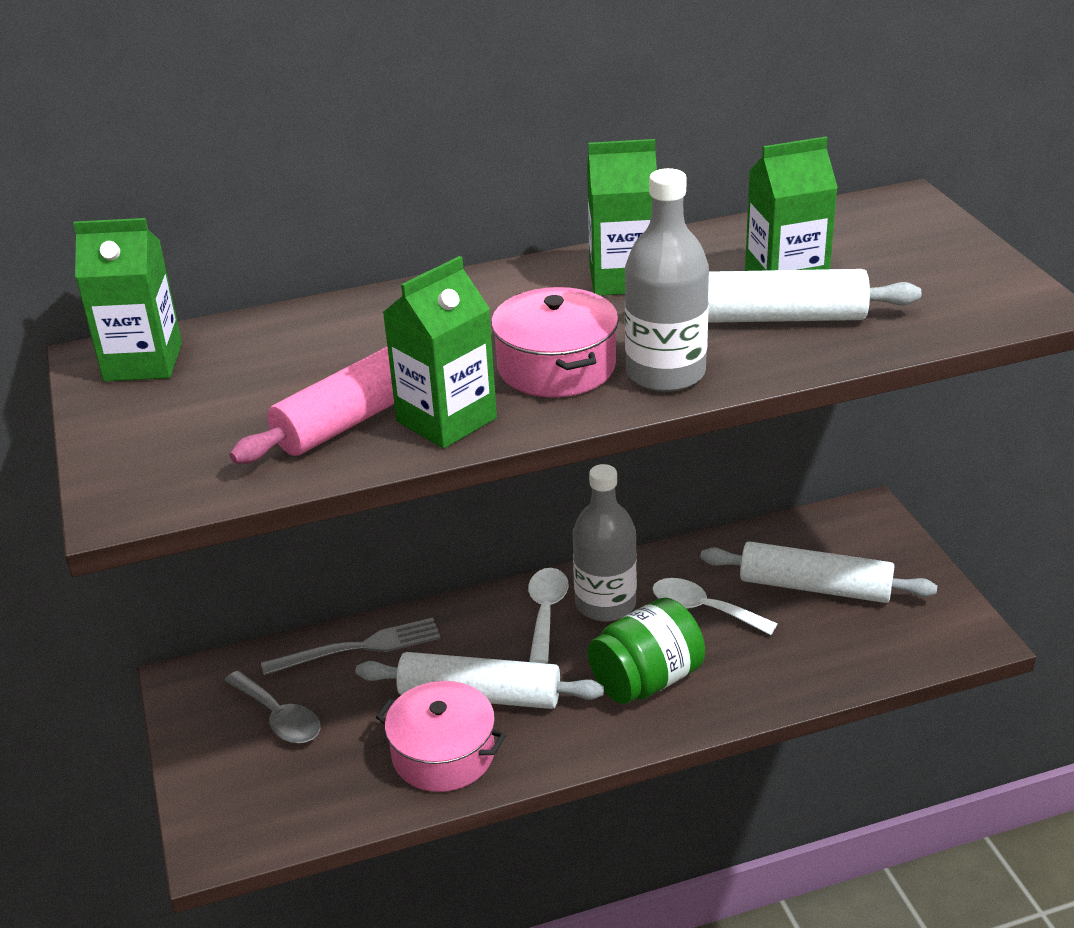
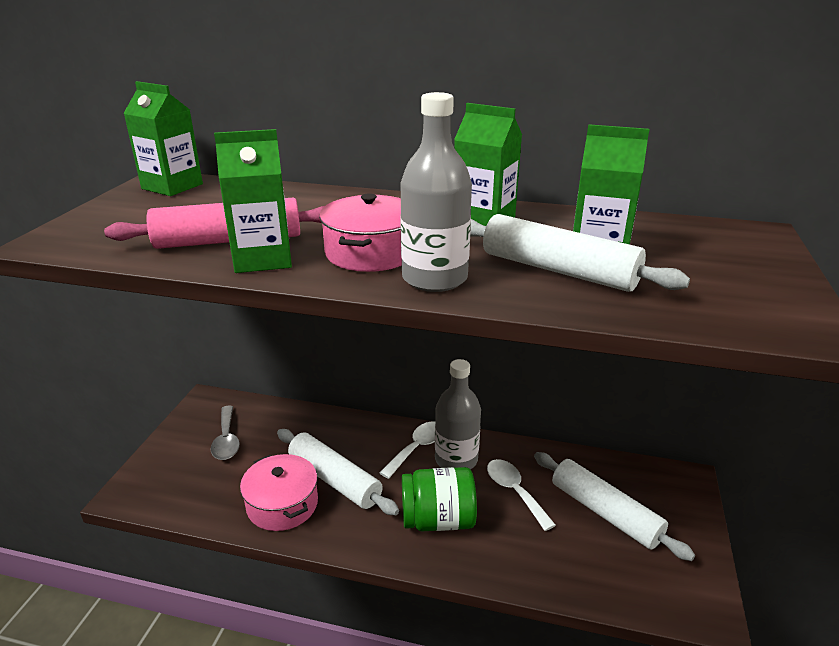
camera: 30 degrees right, 5 degrees down
grey fork [261,618,441,675] -> none

